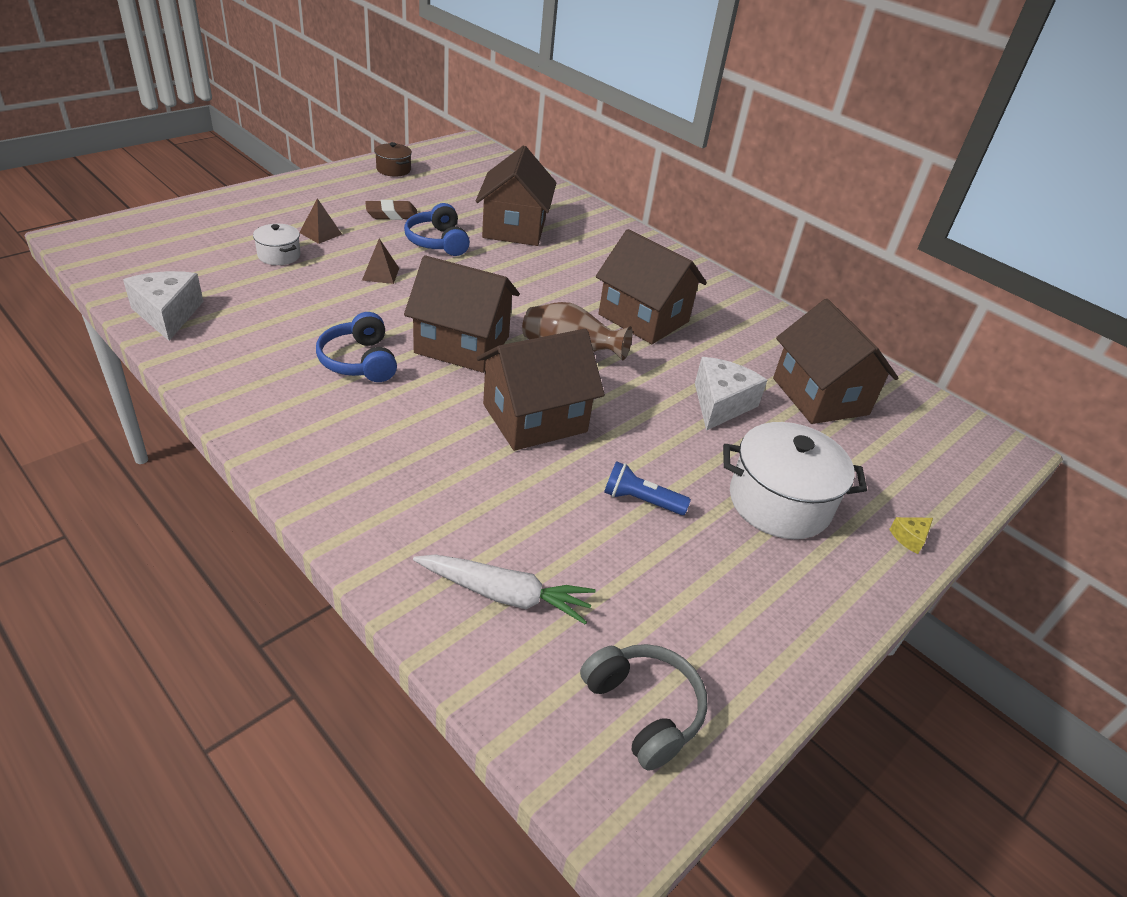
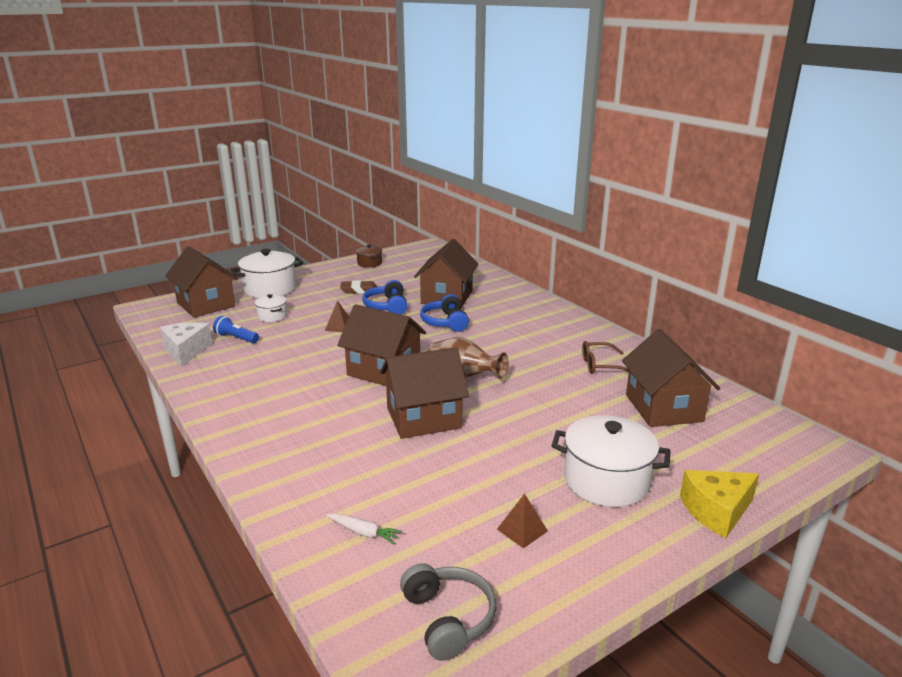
camera: 15 degrees right, 15 degrees down
brown pyramid [299,198,342,244] -> brown pyramid moved to [497,493,548,549]
blue headphones [316,312,397,382] -> blue headphones moved to [420,294,469,332]
white carrot [413,554,596,625] -> white carrot [326,514,403,545], size x0.58
brown house [596,229,707,344] -> brown house moved to [165,246,238,318]
blue flashlight [604,461,691,515] -> blue flashlight moved to [213,316,259,343]
white cheese [695,357,767,431] -> none
yellow cheese [889,517,933,554] -> yellow cheese [680,470,759,538], size x2.16
none -> white pot [231,249,303,298]
none -> brown glasses [582,341,629,374]

